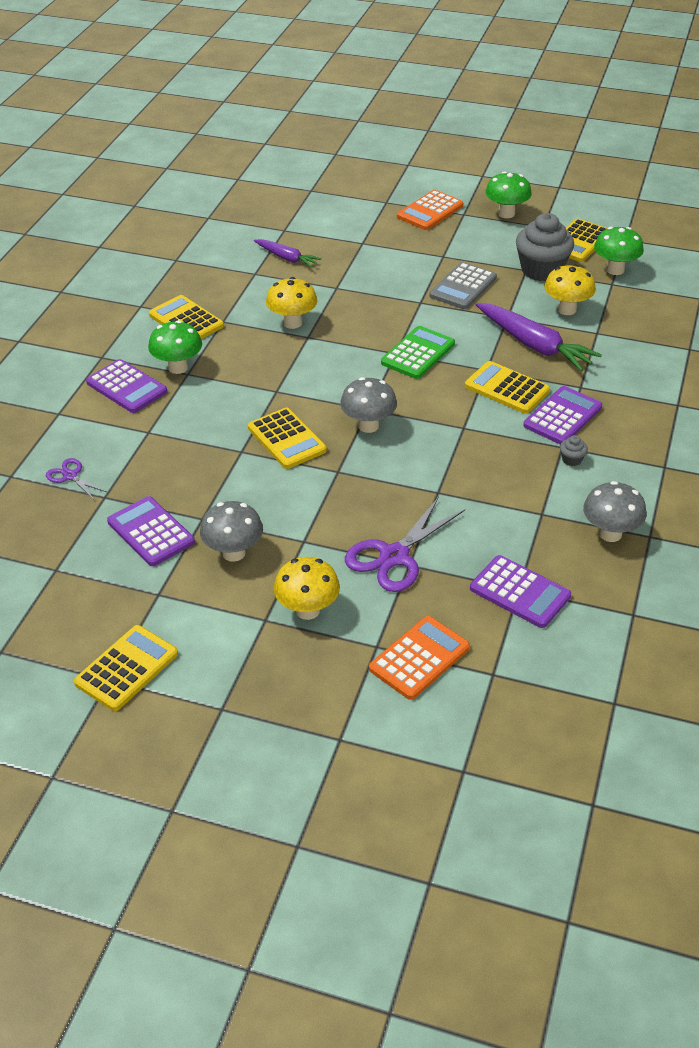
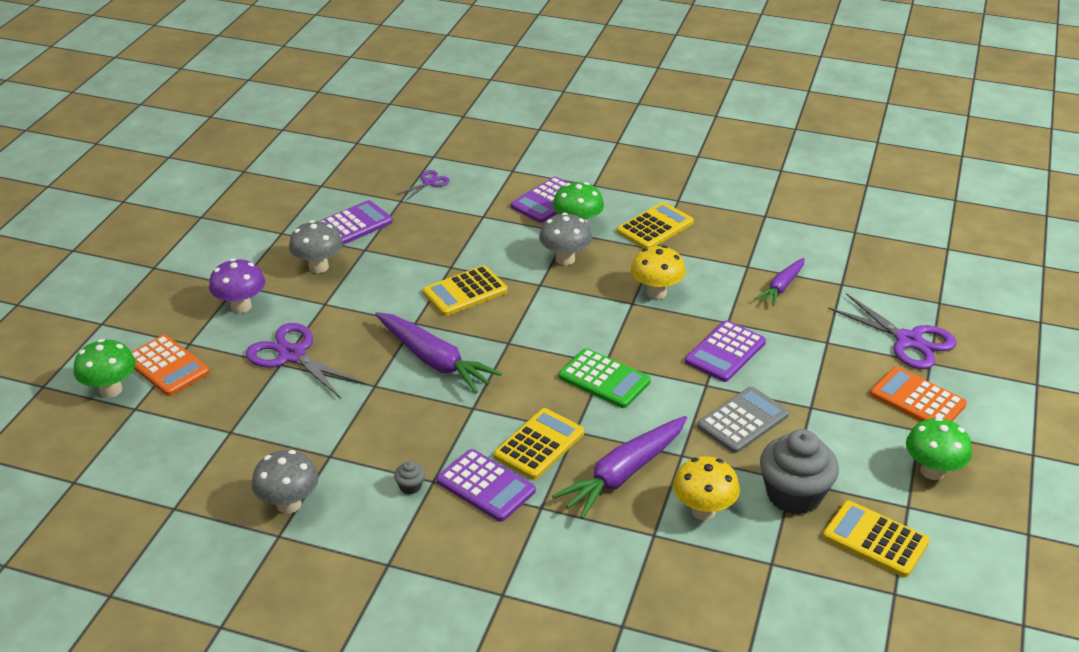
camera: 90 degrees right, 5 degrees down
yellow calculator [74,625,178,711] -> none
yellow mushroom [274,557,340,620] -> purple mushroom [209,259,265,313]
grey mushroom [340,377,397,433] -> grey mushroom moved to [539,213,592,265]
grey calculator [429,262,497,309] -> grey calculator turned 105 degrees clockwise [697,387,789,453]
purple calculator [470,555,571,628] -> purple calculator moved to [685,320,766,382]
green mushroom [594,227,644,275] -> green mushroom moved to [74,339,136,398]
none -> purple carrot [375,312,502,393]
none -> purple scissors [828,293,957,369]

